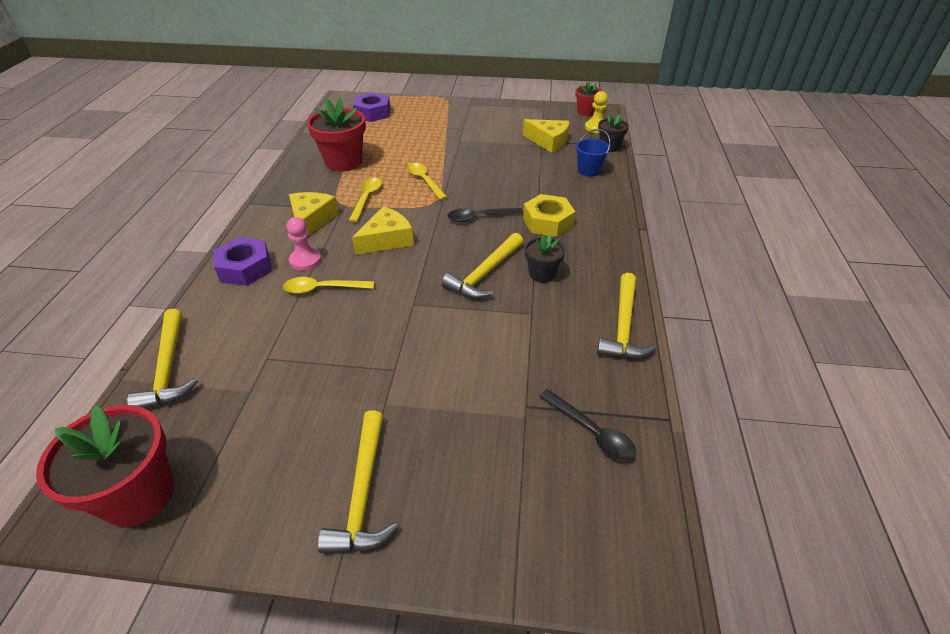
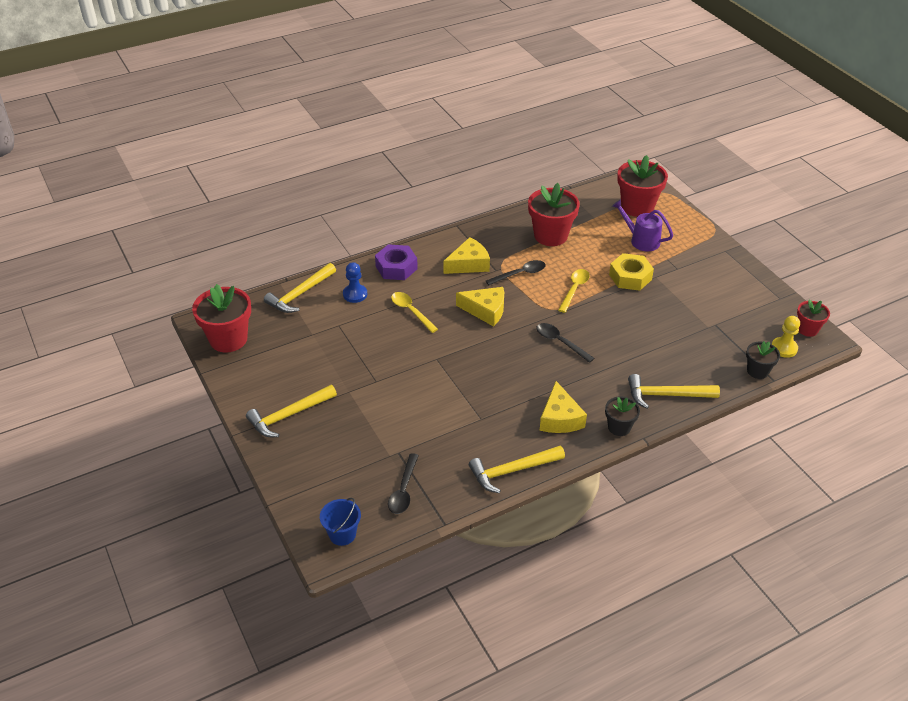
camera: 55 degrees right, 0 degrees up
pink pawn [286,217,322,271] -> none
yellow spoon [349,178,382,222] -> black spoon [486,260,546,285]
purple nut [353,92,391,122] -> red flower pot [617,155,668,217]
yellow hammer [441,233,523,299] -> yellow hammer moved to [628,374,720,409]
yellow cheese [523,119,569,153] -> yellow cheese moved to [540,381,587,433]
yellow nut [523,194,575,237] -> yellow nut moved to [609,253,654,291]
black flower pot [525,234,565,283] -> black flower pot moved to [605,397,640,436]
blue bucket [576,129,610,177] -> blue bucket moved to [320,498,361,546]
none -> blue pawn [343,262,367,303]
none -> purple watering can [612,199,673,251]

